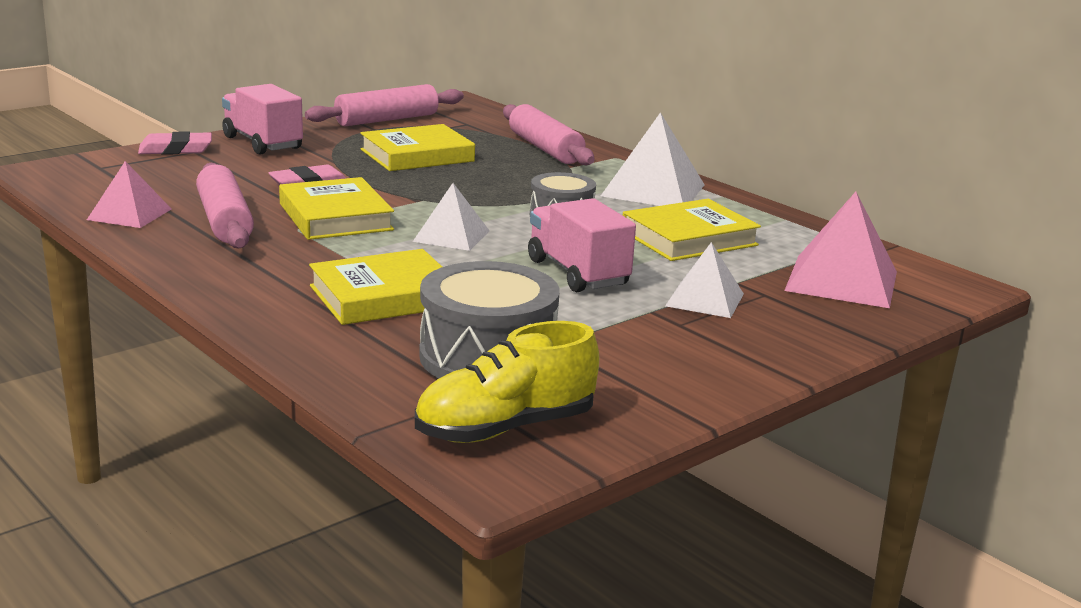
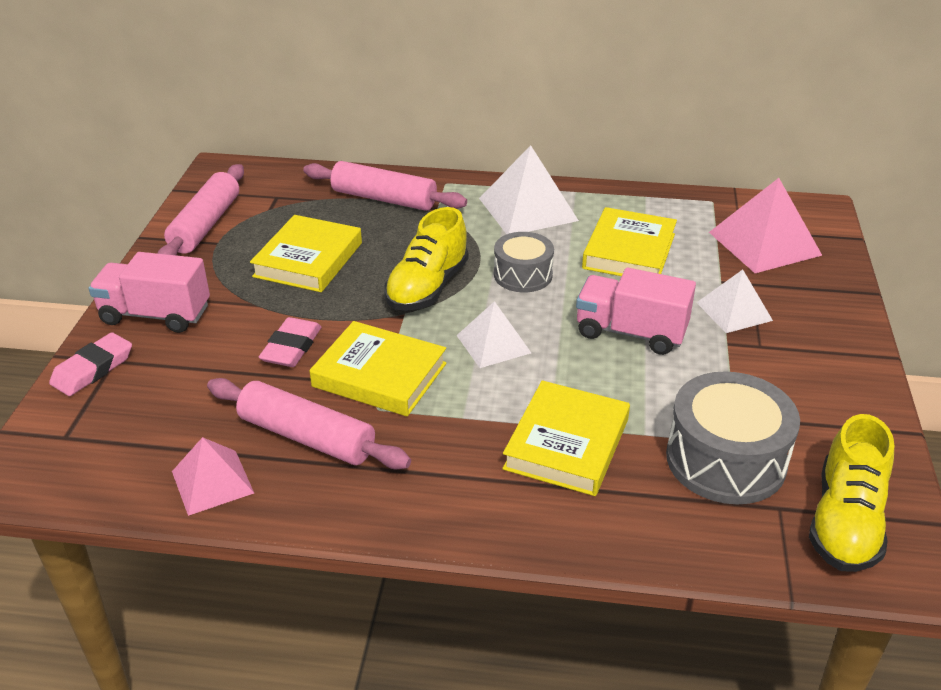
camera: 40 degrees left, 15 degrees up
none -> yellow shoe [384,207,468,311]

